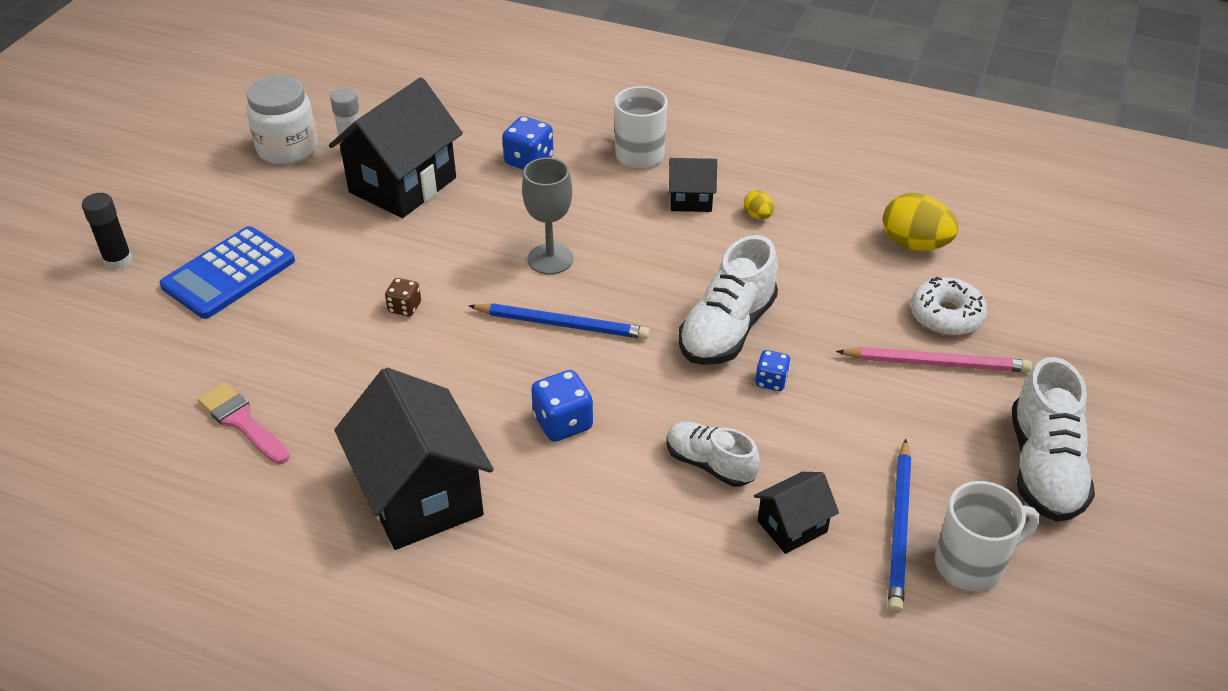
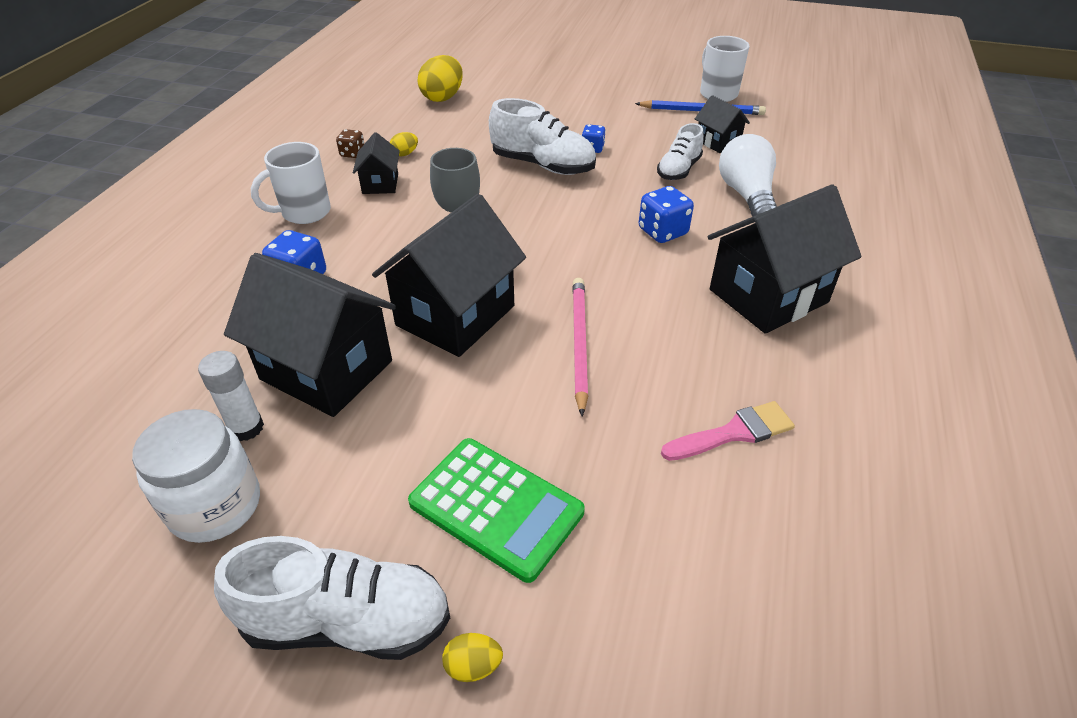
camera: 95 degrees left, 0 degrees up
black glue stick [82,193,132,270] -> yellow egg [442,633,503,682]
blue calculator [159,226,295,319] -> green calculator [408,438,585,583]
pink brush [197,382,290,464] -> pink brush turned 150 degrees counterclockwise [661,401,795,461]
brown dice [385,278,421,316] -> brown dice moved to [336,129,364,158]
blue pencil [469,303,650,339] -> none
pink pencil [836,347,1032,372] -> pink pencil moved to [572,278,588,416]
white donut [911,277,987,336] -> none
white shoe [1012,357,1095,522] -> white shoe moved to [214,536,450,660]
none -> black house [372,194,526,357]
none -> white light bulb [719,134,777,216]

